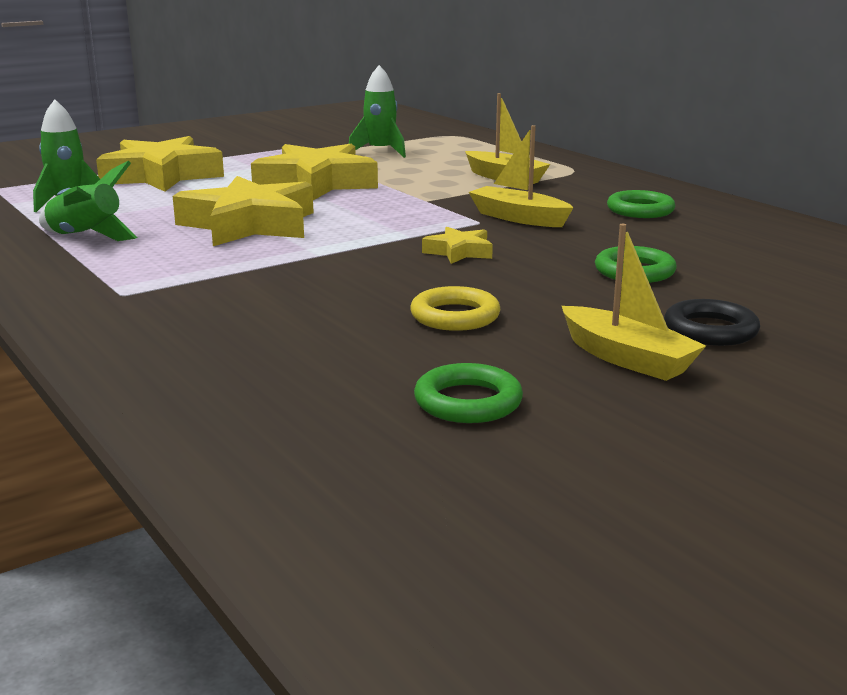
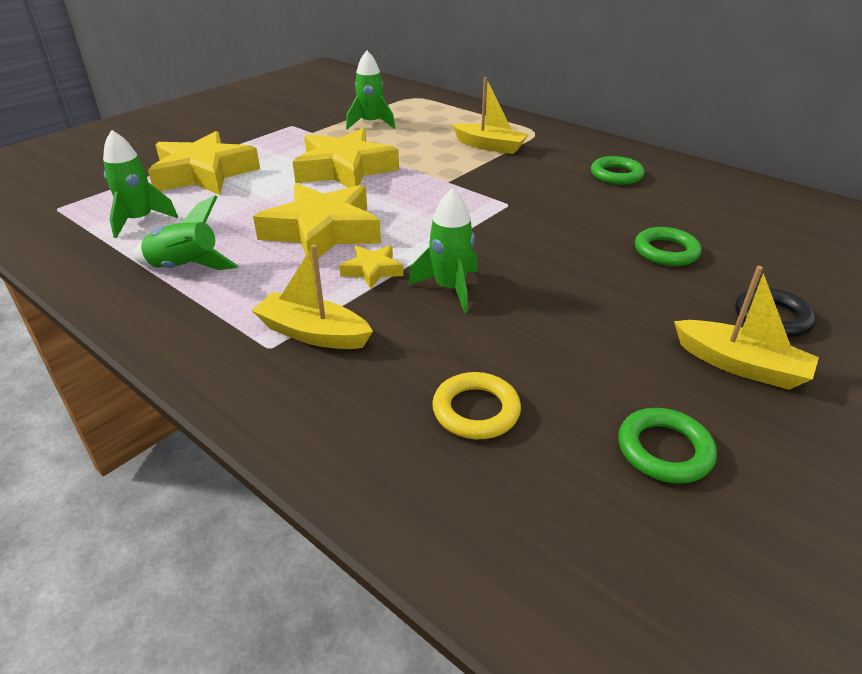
camera: 15 degrees left, 15 degrees up
yellow ring [410,286,501,331] -> yellow ring moved to [432,372,521,439]
yellow star [422,227,493,264] -> yellow star moved to [339,245,404,289]
yellow boat [469,125,574,227] -> yellow boat moved to [252,245,373,349]
none -> green rocket [408,188,478,313]

